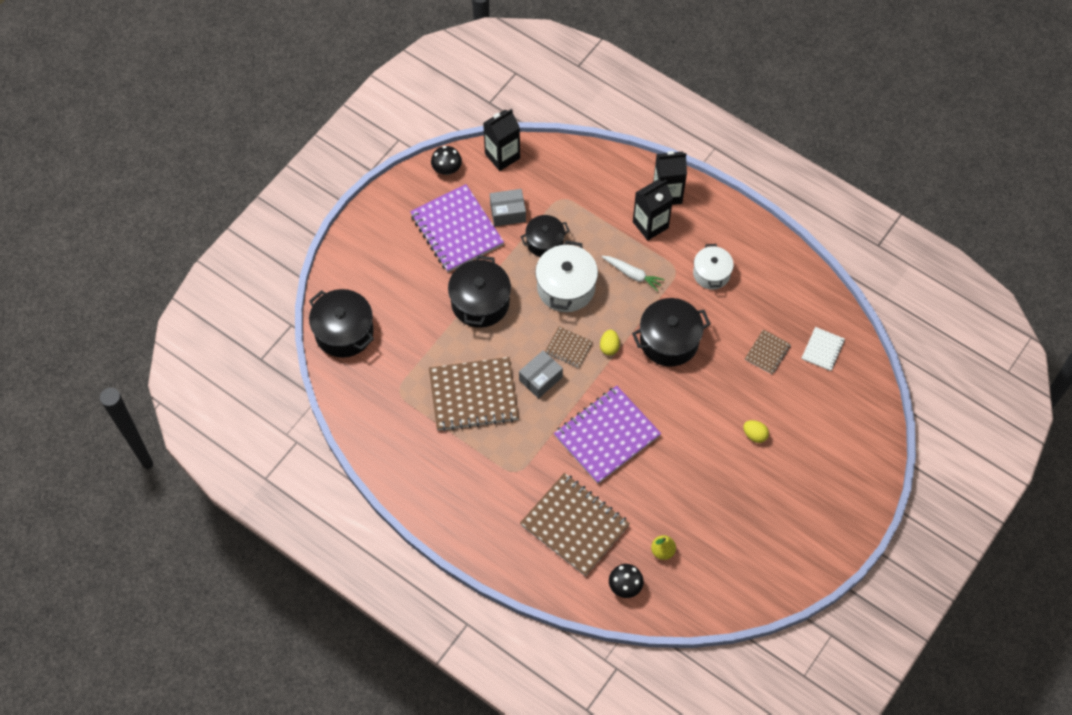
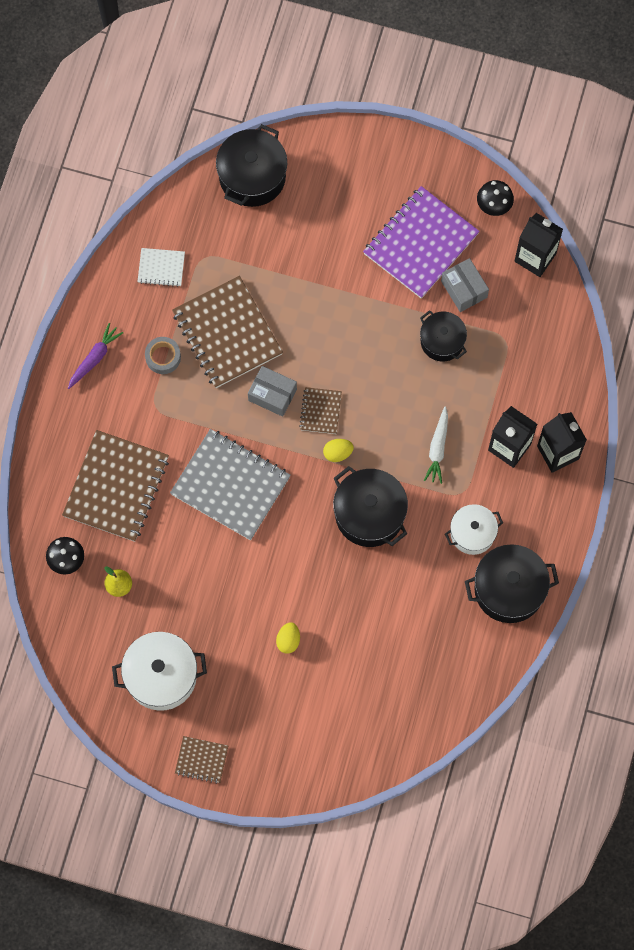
camera: 70 degrees right, 10 degrees up
black pot [448,255,511,328] -> black pot moved to [465,544,559,623]
white pot [535,240,598,312] -> white pot moved to [112,632,207,711]
purple notebook [554,386,661,484] -> grey notebook [170,429,291,540]
brown notebook [745,329,791,375] -> brown notebook moved to [175,736,228,783]
white notebook [802,327,845,371] -> white notebook moved to [137,248,185,287]
none -> purple carrot [68,323,123,389]
none -> grey tape [145,337,181,374]

